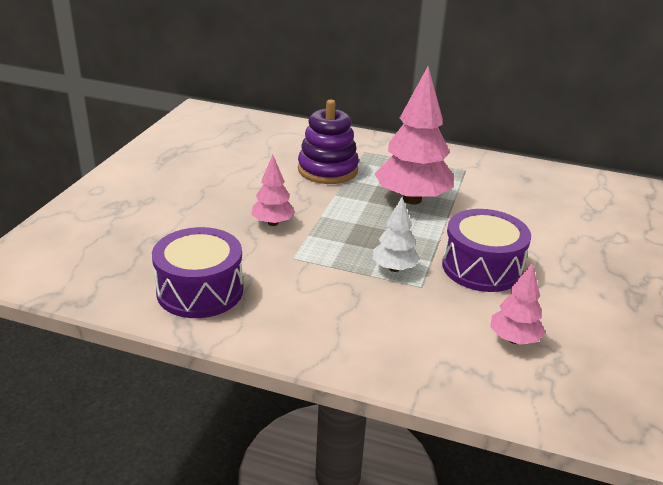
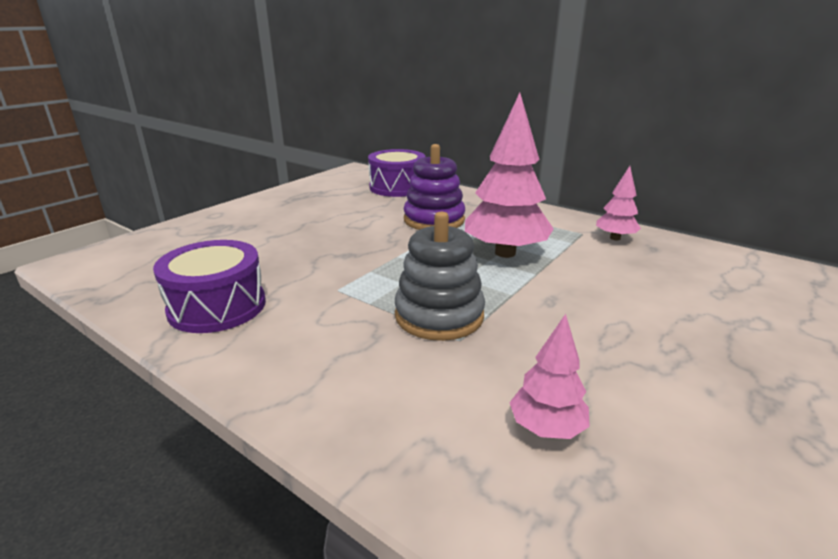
camera: 20 degrees right, 5 degrees down
pink tree [251,155,295,226] -> pink tree moved to [596,166,641,240]
white tree [372,197,420,272] -> grey stacking toy [395,212,485,341]
purple drum [442,209,531,292] -> purple drum moved to [368,149,425,197]

